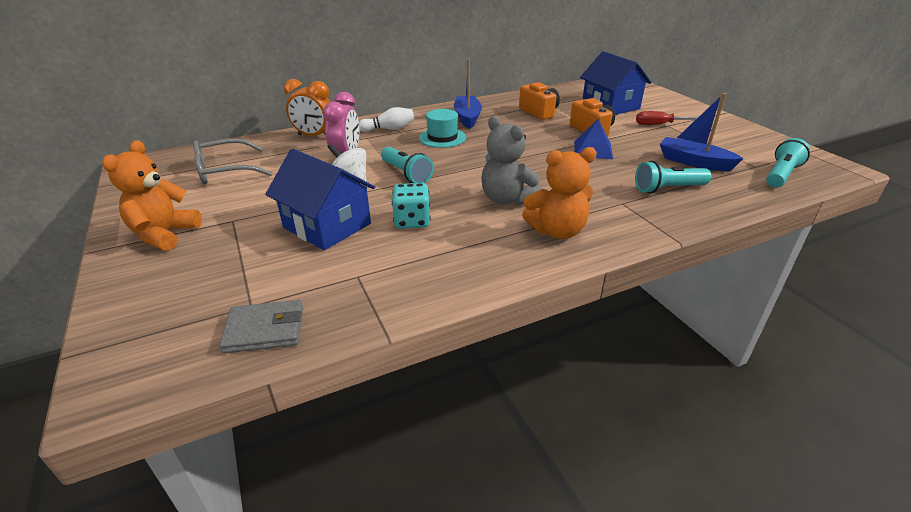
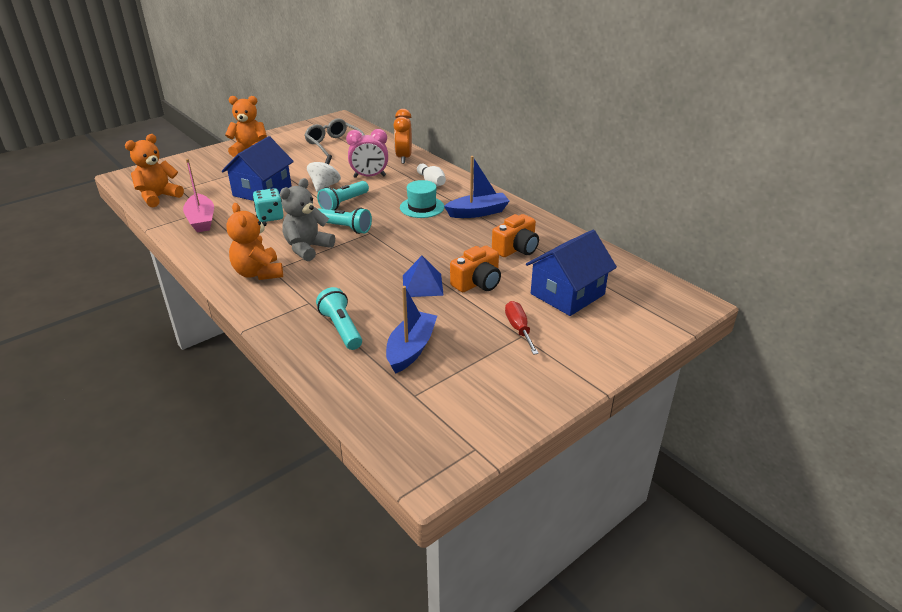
camera: 75 degrees right, 0 degrees up
grey wallet [219,300,303,353] -> orange teddy bear [125,134,184,208]
turquoise flashlight [766,138,810,188] -> turquoise flashlight moved to [318,207,372,234]
none -> pink boat [183,159,214,232]

